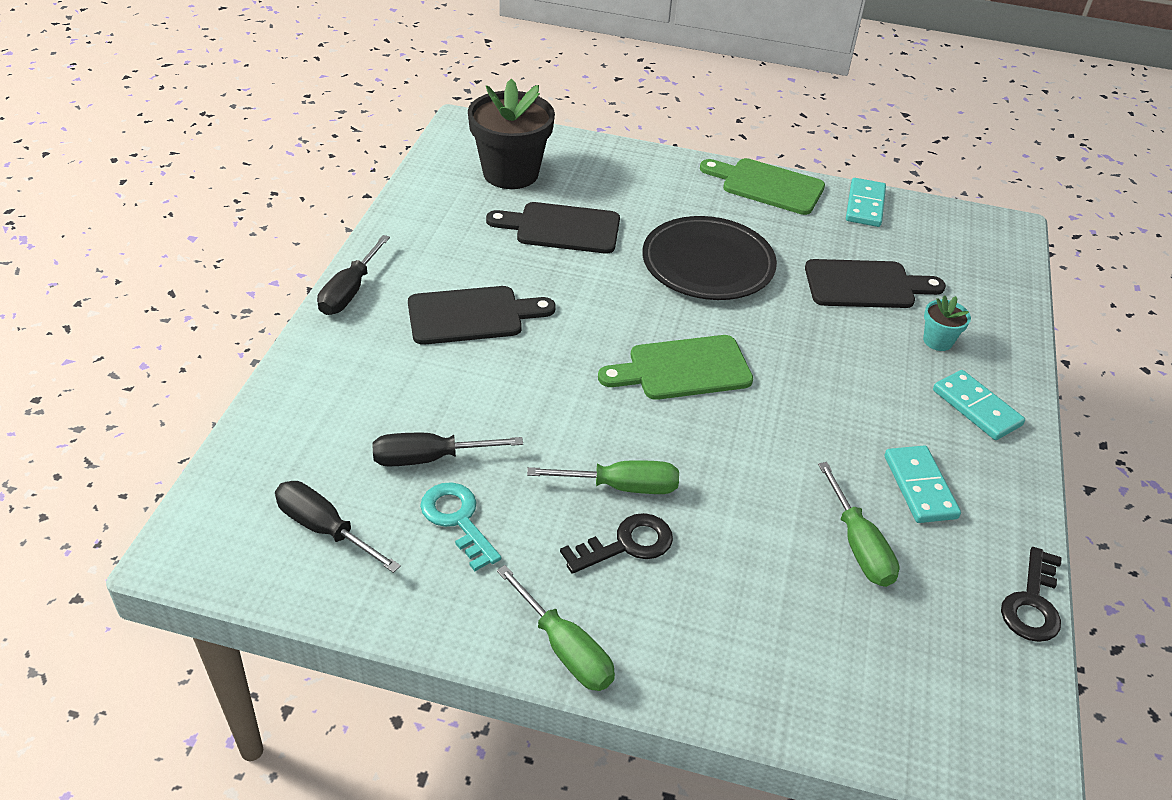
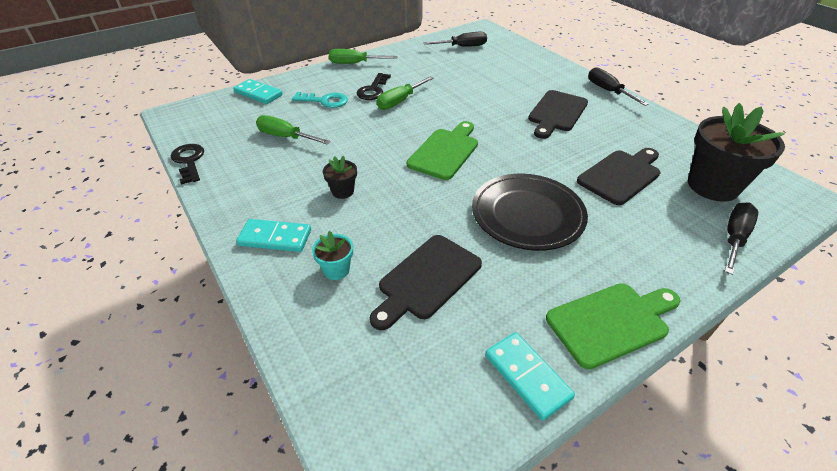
camera: 135 degrees right, 0 degrees up
black screwdriver [372,433,523,466] -> black screwdriver moved to [724,202,758,275]
turquoise key [420,482,501,571] -> turquoise key moved to [292,92,348,108]
turquoise domino [885,445,961,523] -> turquoise domino moved to [233,79,283,104]
none -> black flower pot [323,156,357,199]

